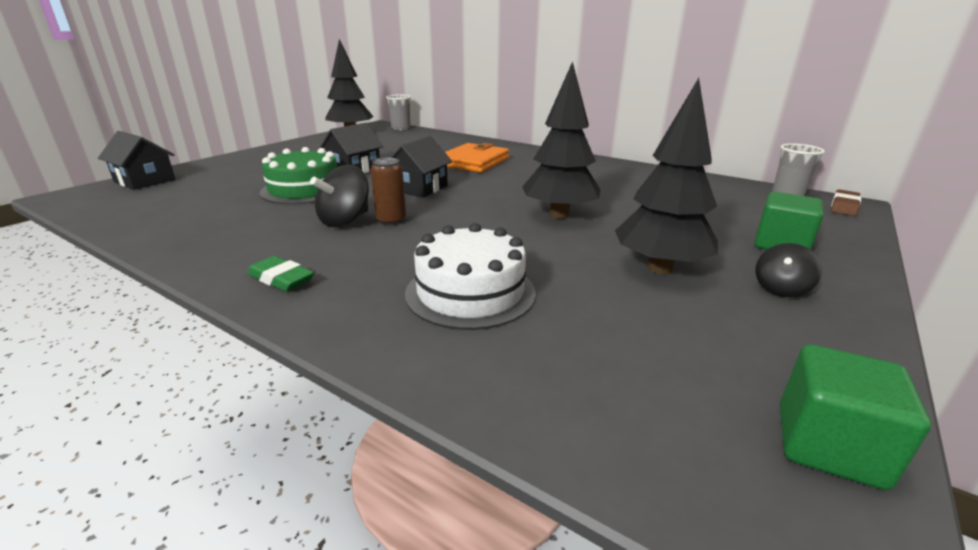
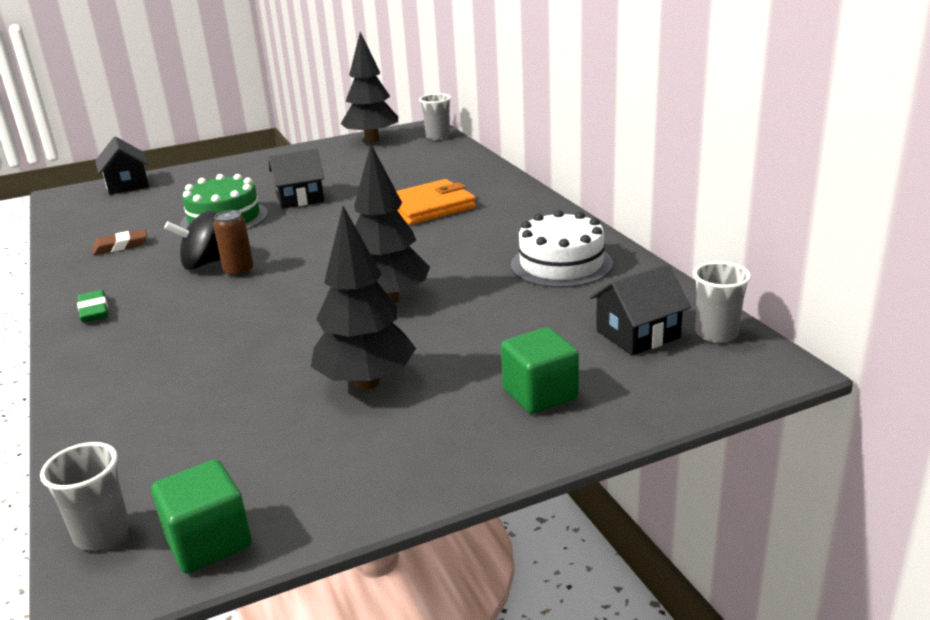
camera: 35 degrees right, 0 degrees up
black house [390,136,452,198] -> black house moved to [589,264,691,355]
white cake [405,223,536,330] -> white cake moved to [511,210,613,288]
black spinning top [756,243,822,297] -> none
brown eraser [831,189,861,216] -> brown eraser moved to [92,229,147,255]
none -> grey cup [40,442,130,550]

